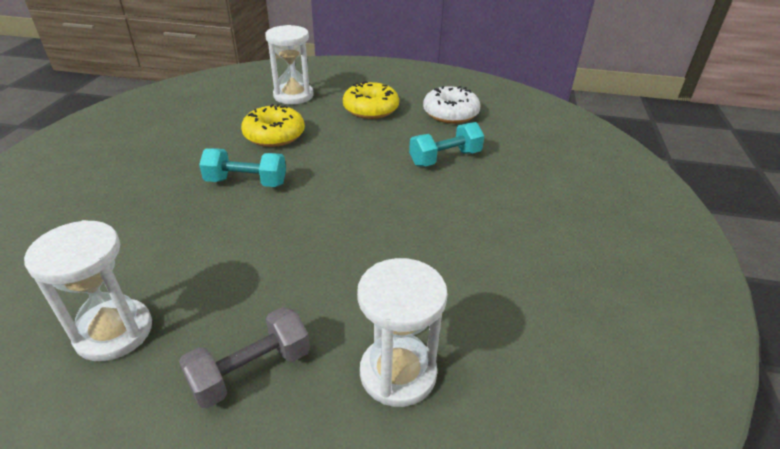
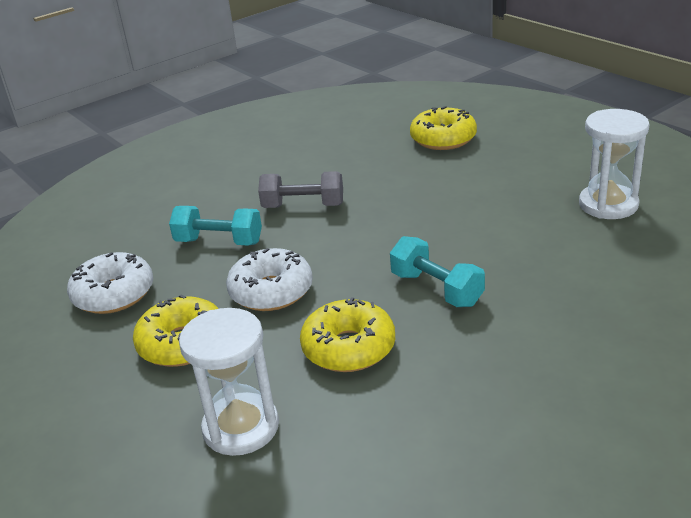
camera: 135 degrees left, 5 degrees down
grey dumbbell [179,307,310,409] -> grey dumbbell moved to [258,171,343,208]
white hourglass [357,258,448,407] -> yellow donut [410,106,477,150]
none -> white donut [226,248,313,311]

